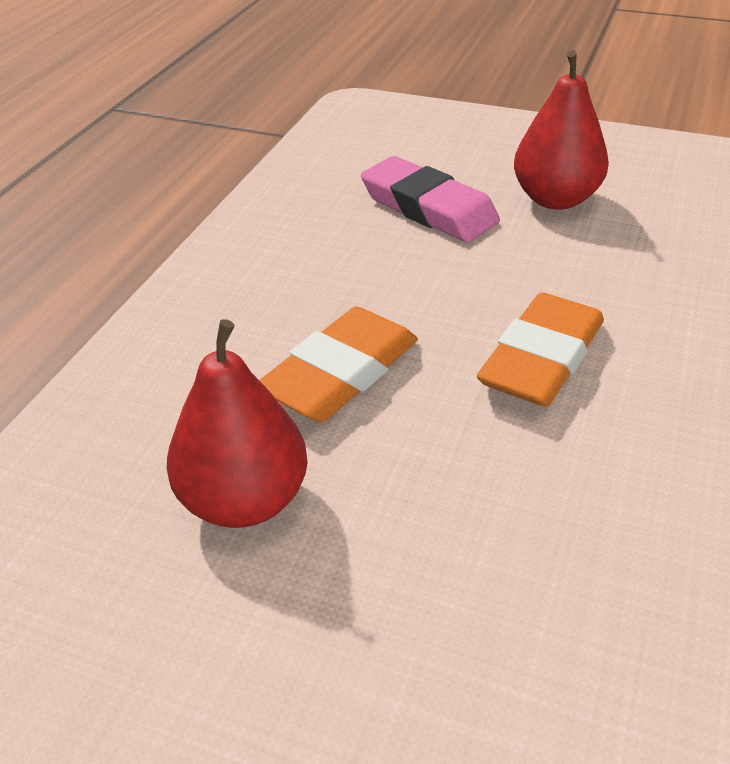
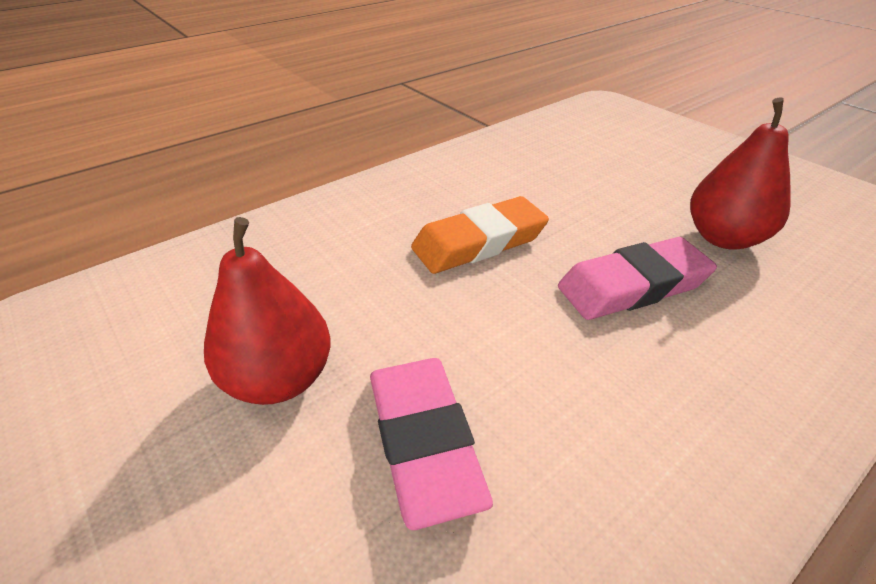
camera: 150 degrees left, 0 degrees up
orange eraser [259,306,418,422] -> pink eraser [558,237,717,320]

